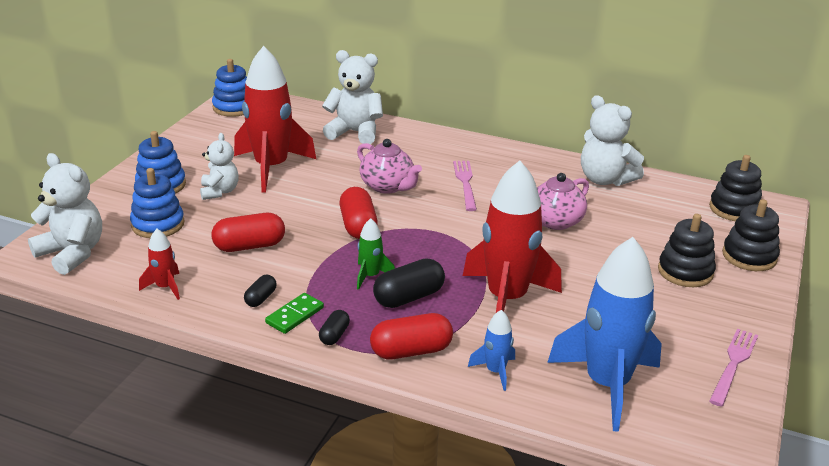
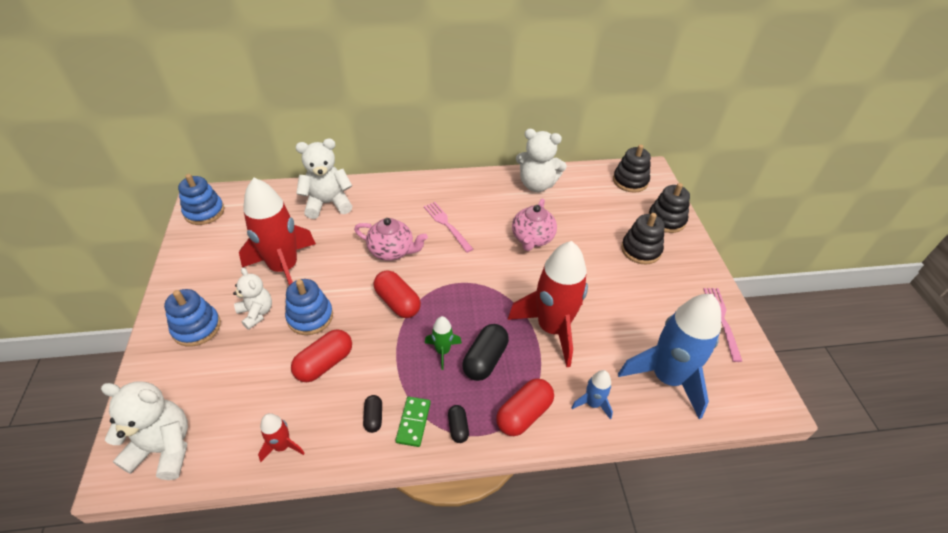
camera: 30 degrees left, 15 degrees up
blue stacking toy [130,168,184,238] -> blue stacking toy moved to [285,279,333,335]

